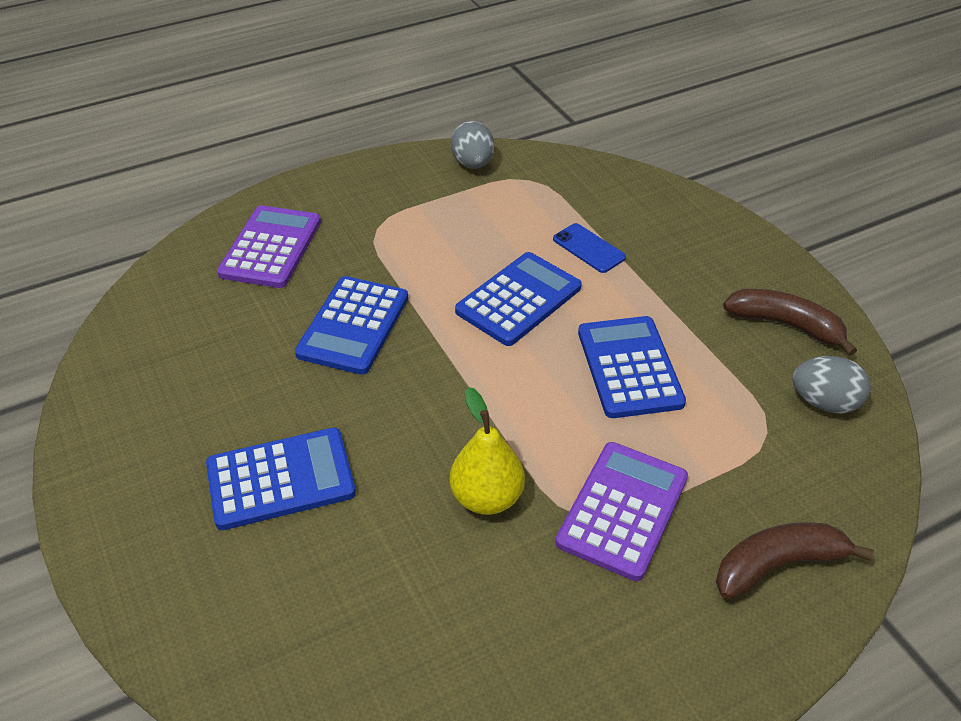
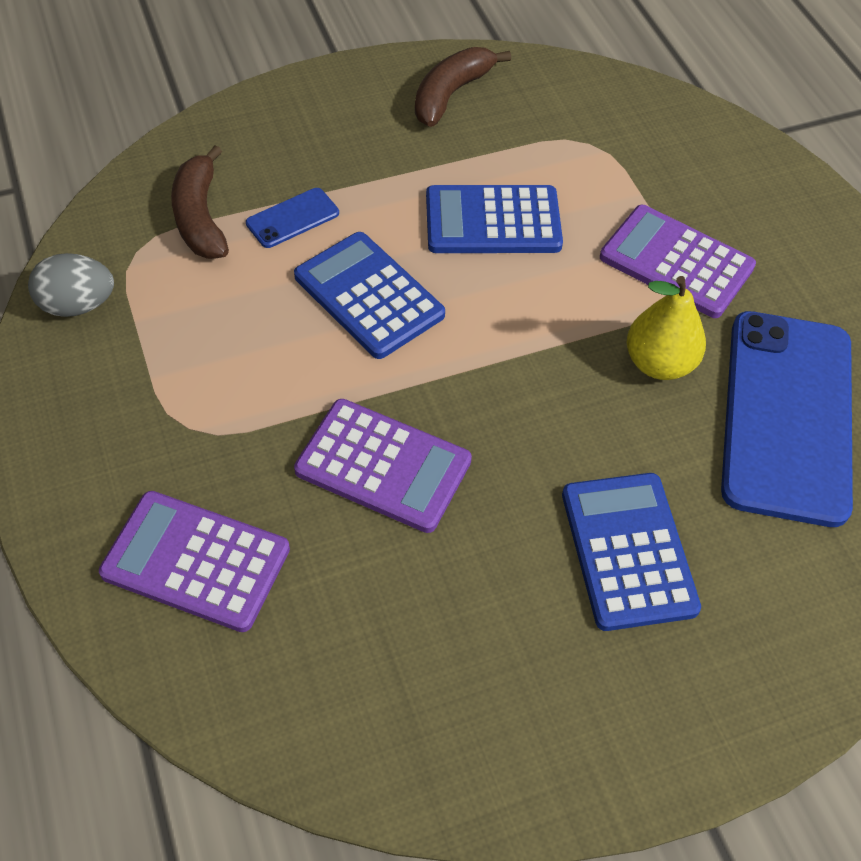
camera: 85 degrees left, 10 degrees up
blue calculator [295,276,408,375] -> purple calculator [294,399,472,533]
brown banana [716,522,874,599] -> brown banana moved to [171,145,229,259]
grey egg [792,356,871,414] -> none
none -> blue phone [721,311,853,527]

